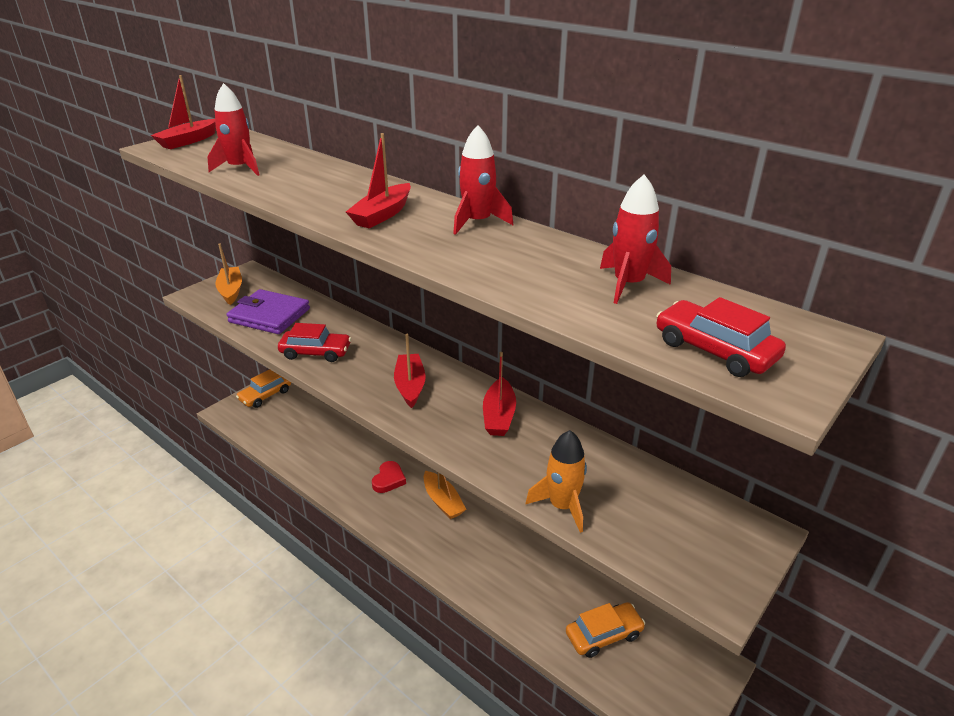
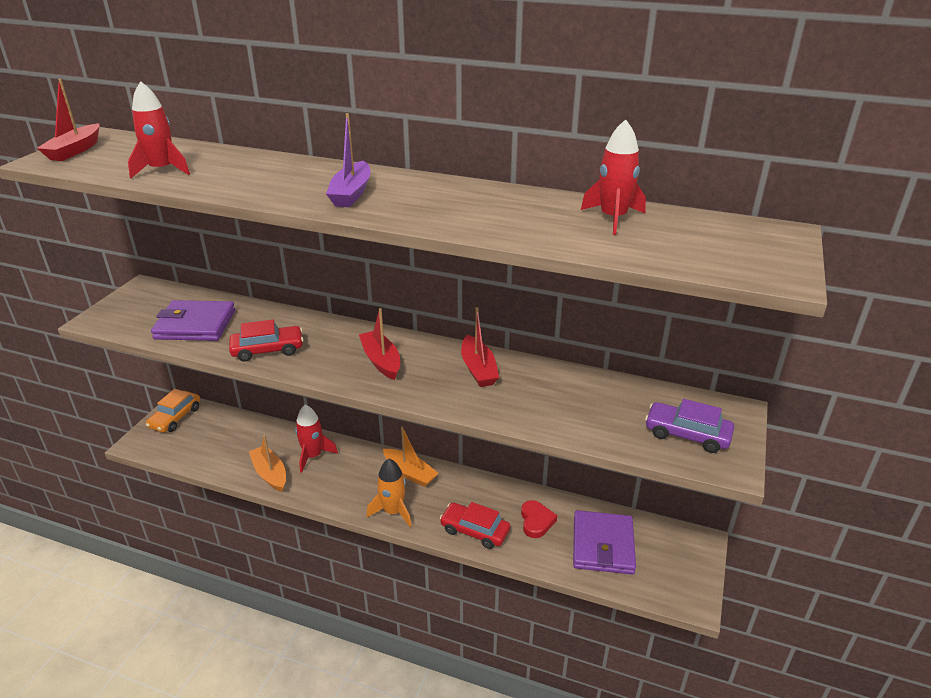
camera: 20 degrees left, 0 degrees up
orange boat [215,243,242,305] -> orange boat moved to [249,435,286,492]
red boat [346,133,411,229] -> purple boat [326,113,370,207]
red heart [372,461,406,493] -> red heart moved to [521,500,557,538]
red rocket [453,125,513,235] -> red rocket moved to [295,405,338,473]
orange rocket [526,430,587,533] -> orange rocket moved to [367,459,412,527]
orange car [566,602,645,658] -> purple wallet [573,510,636,575]
red car [656,297,786,377] -> red car moved to [440,502,510,549]
none -> purple car [645,399,734,453]

